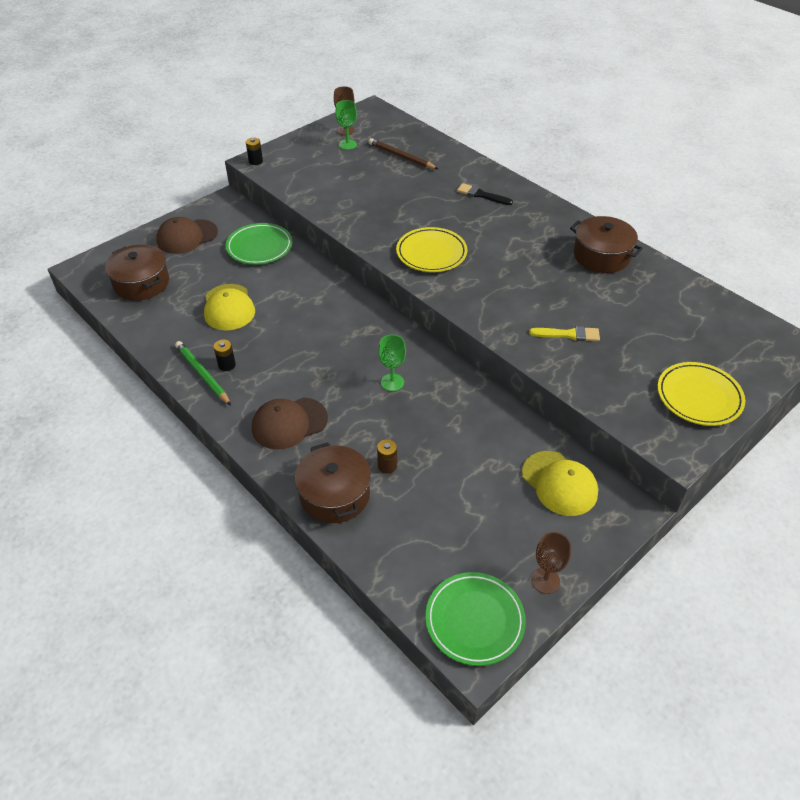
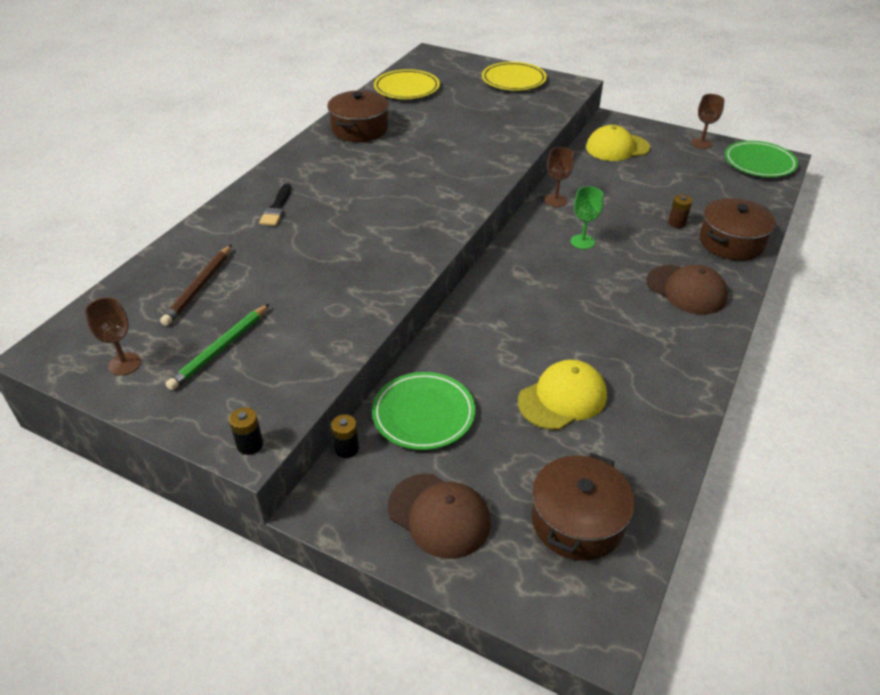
camera: 110 degrees left, 5 degrees down
green pencil [175,341,231,405] -> green pencil moved to [166,304,269,391]
black battery [214,339,236,371] -> black battery moved to [331,414,359,458]
green goblet [335,100,357,150] -> none
yellow plate [396,227,467,272] -> yellow plate moved to [374,69,440,99]
yellow cap [522,451,598,516] -> yellow cap turned 135 degrees counterclockwise [586,125,650,161]
yellow brush [529,326,600,341] -> none
none -> brown goblet [545,147,574,207]

